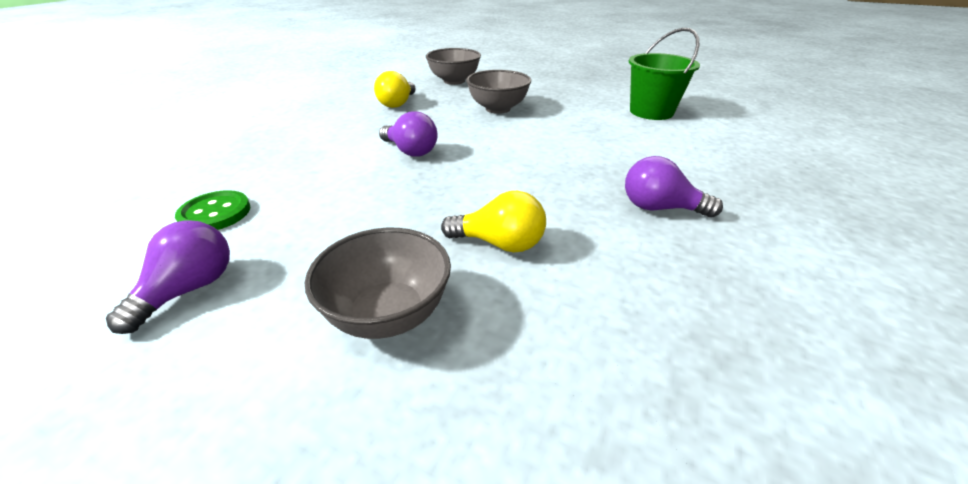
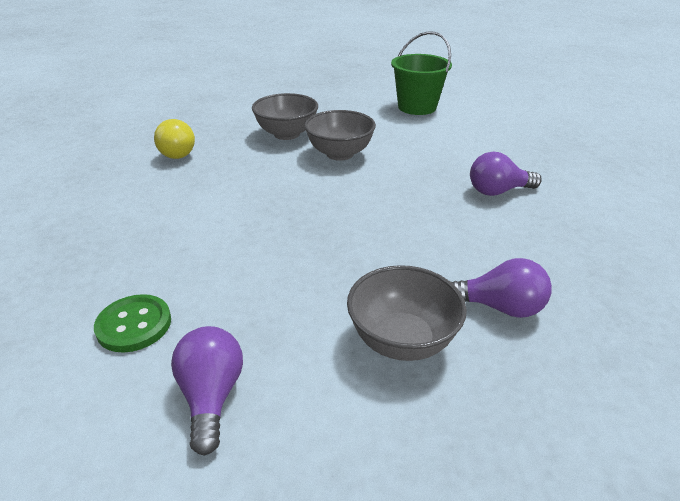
camera: 30 degrees left, 0 degrees up
purple light bulb [379,111,437,156] -> purple light bulb moved to [451,258,552,318]
grey bowl [426,48,481,85] -> grey bowl moved to [304,110,376,161]
yellow light bulb [441,191,546,253] -> none

